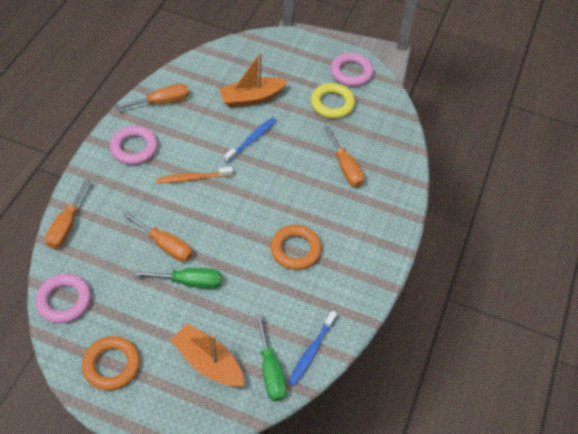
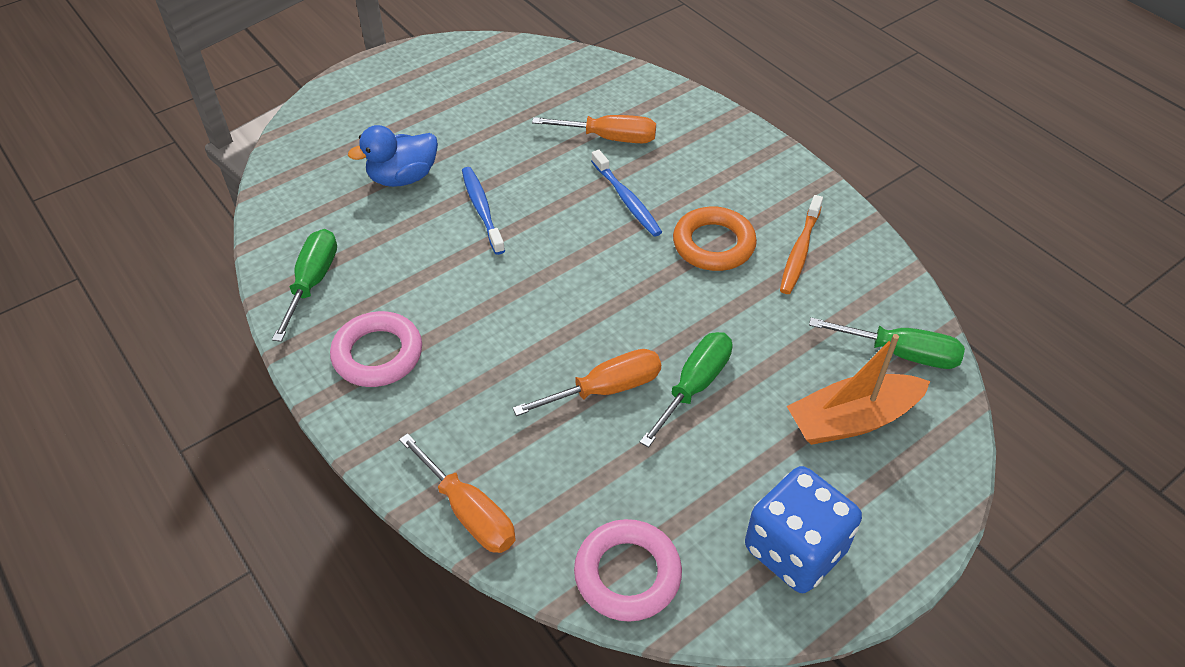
camera: 55 degrees left, 5 degrees down
orange ring [82,336,140,391] -> blue dice [745,466,862,593]
orange screwdriver [114,84,189,110] -> green screwdriver [272,229,337,342]
orange toothbrush [156,167,233,183] -> orange toothbrush moved to [780,195,823,294]
orange boat [219,53,288,108] -> blue duck [348,125,438,187]
blue toothbrush [288,311,337,386] -> blue toothbrush moved to [591,150,662,237]
yellow ring [311,83,355,119] -> none
pink ring [331,53,374,86] -> none

